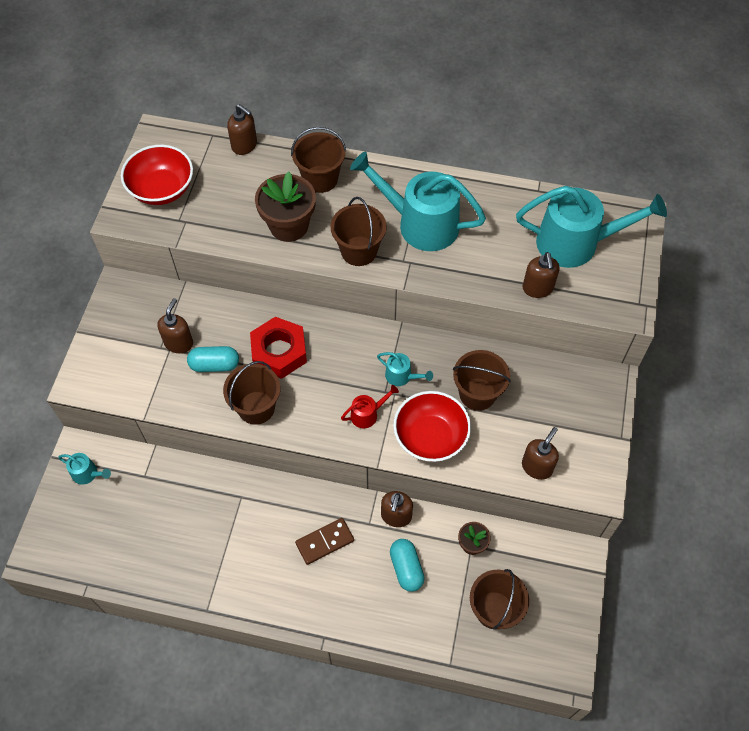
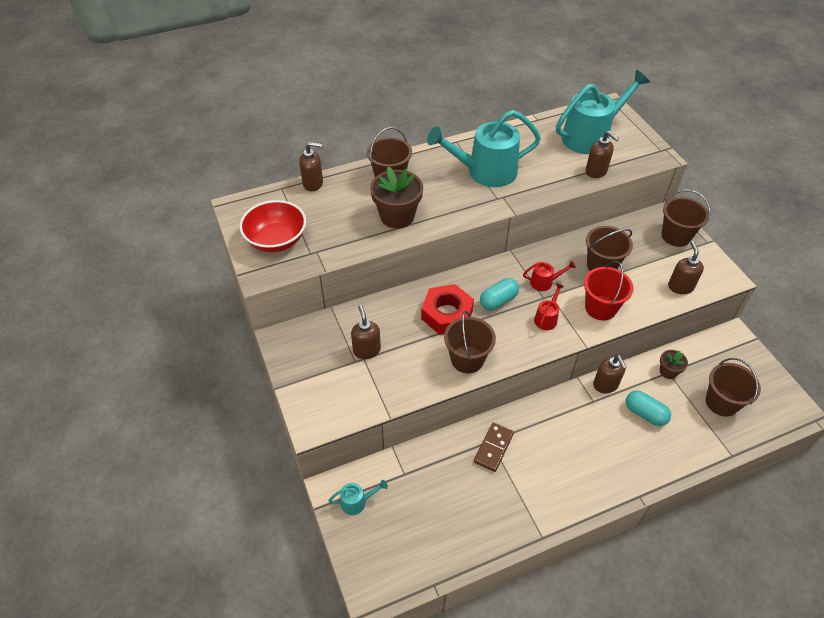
camera: 35 degrees left, 10 degrees down
turquoise capsule [187,346,239,372] -> turquoise capsule moved to [480,278,519,310]
brown domino [295,518,354,565] -> brown domino moved to [474,423,514,472]
brown bucket [331,197,387,266] -> brown bucket moved to [661,190,711,247]
turquoise watering can [377,352,433,386] -> red watering can [523,261,576,291]
red bowl [393,391,471,462] -> red bucket [584,261,633,321]

